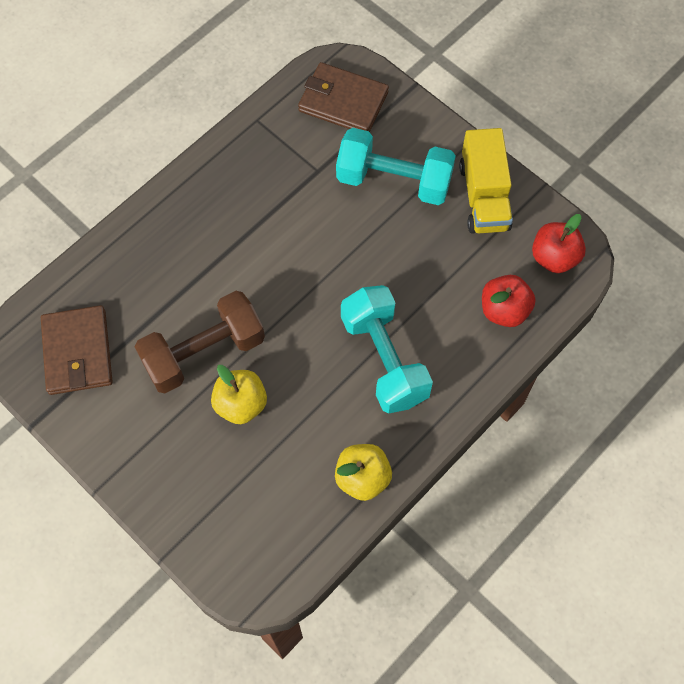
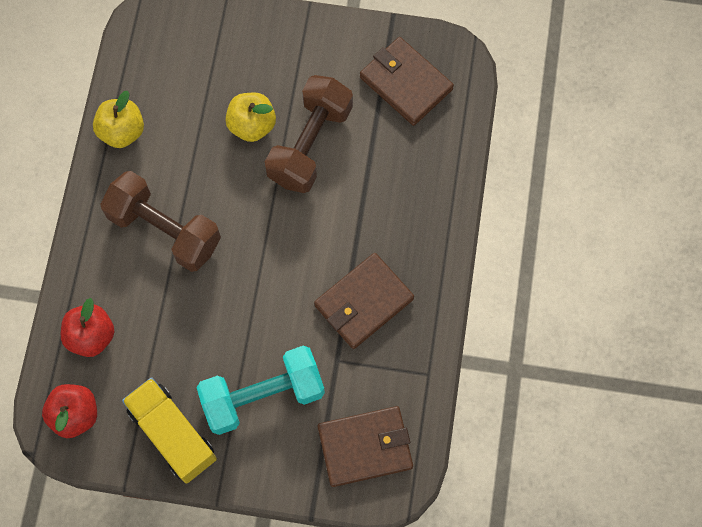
camera: 145 degrees right, 5 degrees up
turquoise dumbbell [341,285,433,413] -> brown dumbbell [100,171,221,272]
none -> brown wallet [314,253,414,349]

